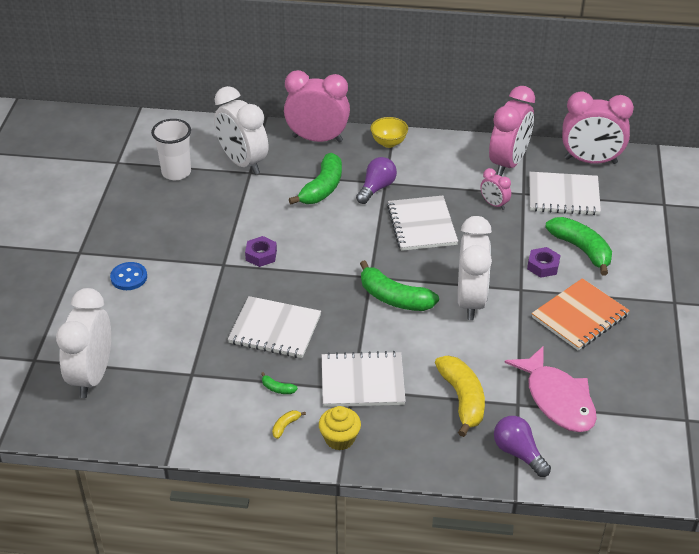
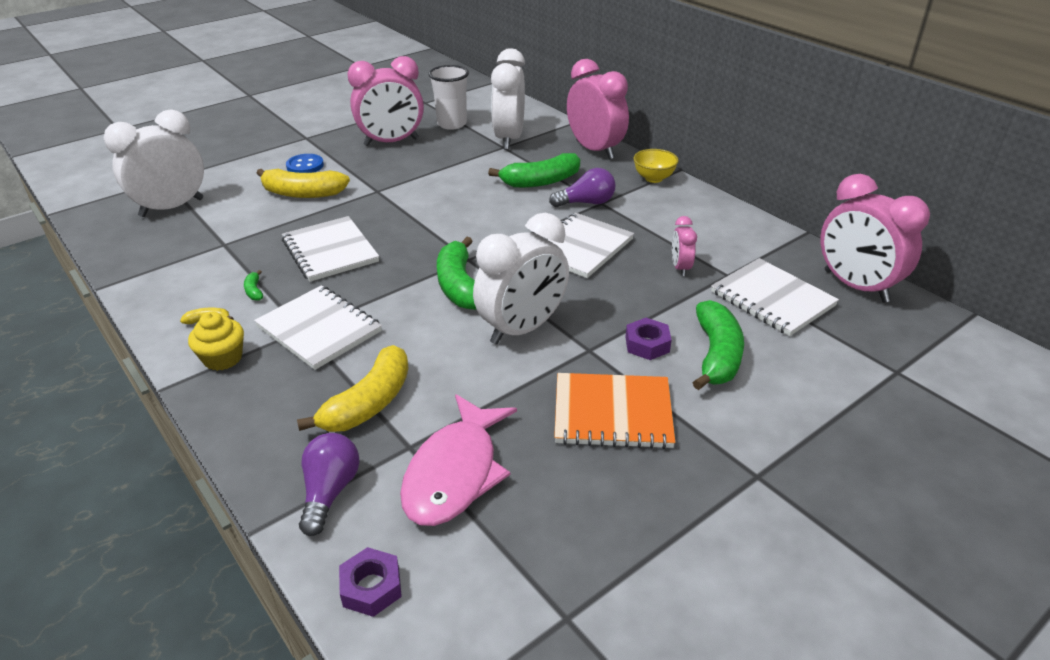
camera: 45 degrees right, 5 degrees down
purple nut [245,236,277,267] -> purple nut moved to [339,547,402,617]
pink clock [489,86,535,177] -> pink clock moved to [348,56,424,146]
none -> yellow banana [256,169,350,198]

